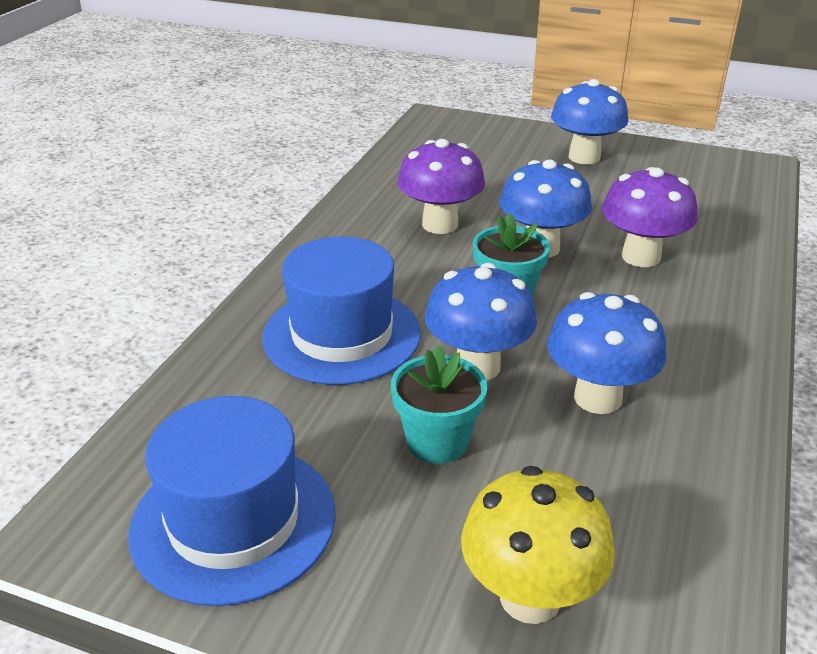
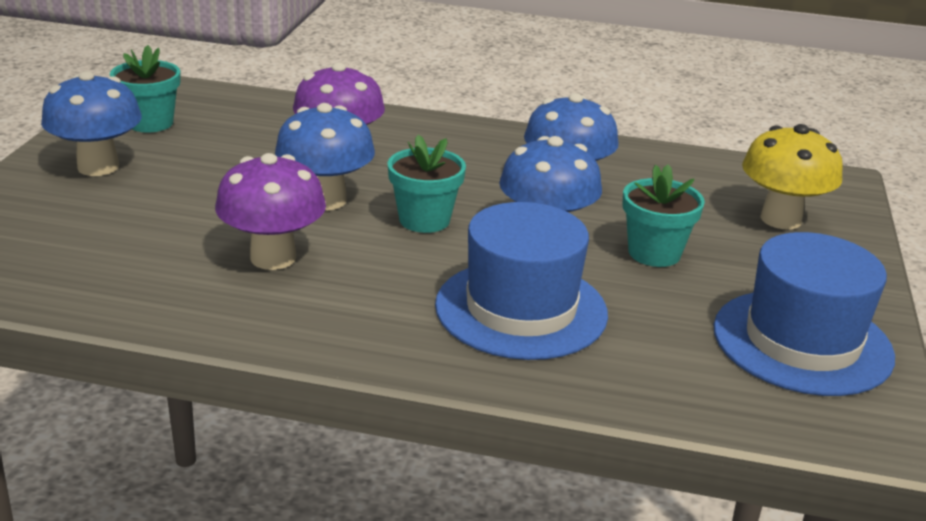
camera: 100 degrees left, 5 degrees down
none -> turquoise flower pot [110,45,180,132]

